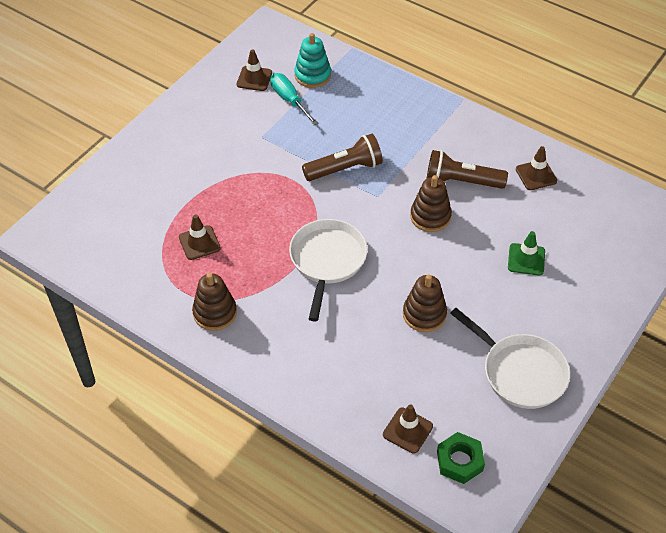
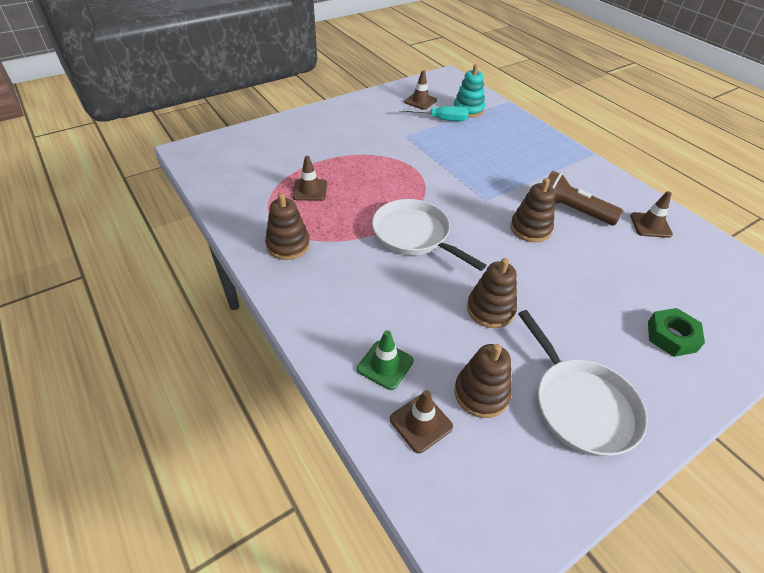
camera: 20 degrees right, 5 degrees down
turquoise screwdriver [270,73,318,125] -> turquoise screwdriver turned 105 degrees clockwise [399,106,469,121]
white pan [289,219,367,321] -> white pan turned 75 degrees counterclockwise [372,199,486,271]
brown flashlight [302,134,383,181] -> none
green nut [437,432,485,484] -> green nut moved to [648,308,705,357]
green traffic cone [508,231,545,276] -> green traffic cone moved to [357,330,414,390]
none -> brown stacking toy [454,344,512,418]

